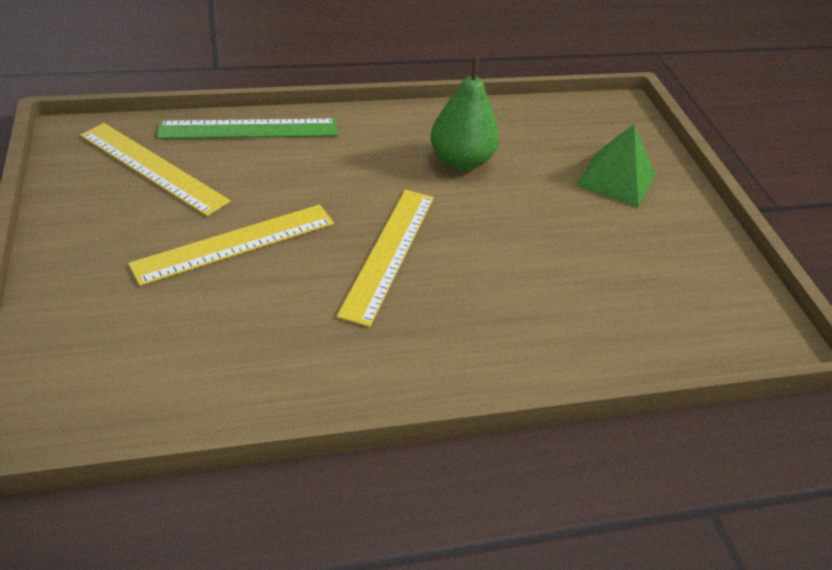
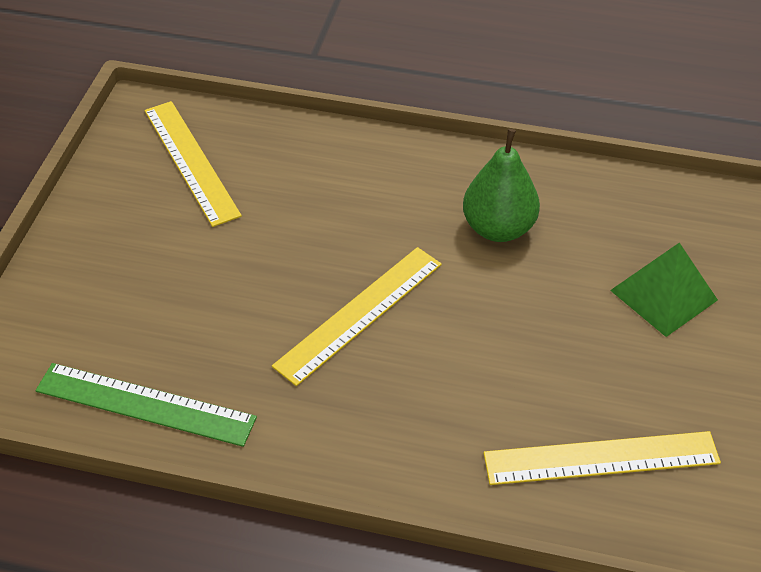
camera: 30 degrees right, 5 degrees up
yellow ruler [128,204,334,286] -> yellow ruler moved to [484,431,721,485]
green ruler [157,119,338,139] -> green ruler moved to [35,363,257,447]

